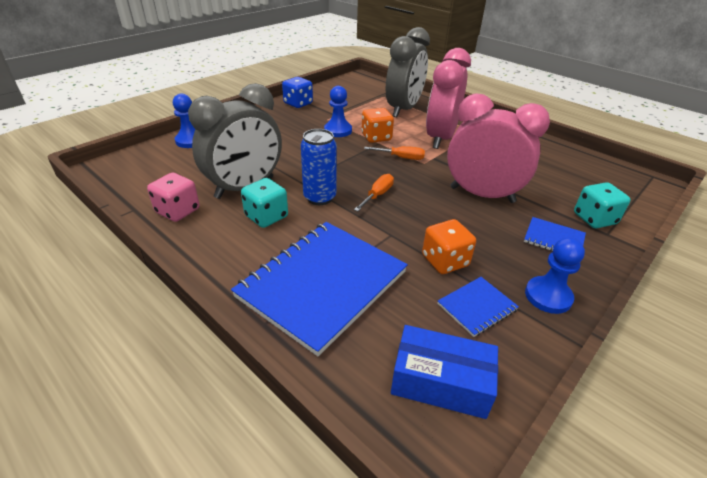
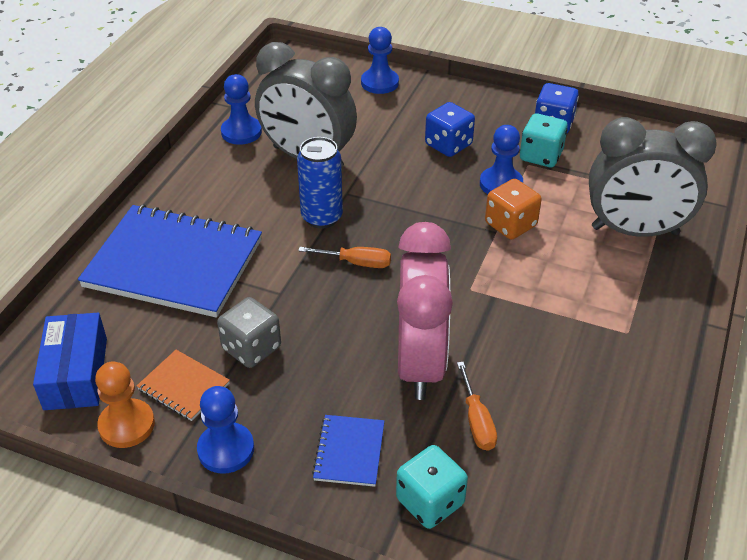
camera: 70 degrees right, 5 degrees up
pink dice [147,173,200,222] -> blue pawn [221,74,262,145]
turquoise dice [241,178,288,228] -> turquoise dice moved to [520,113,568,167]
orange screwdriver [364,146,425,160] -> orange screwdriver moved to [457,362,497,451]
orange dice [422,219,476,274] -> grey dice [217,297,281,368]
pink clock [426,48,471,149] -> none
blue notebook [437,277,519,337] -> orange notebook [137,350,230,421]
none -> orange pawn [95,362,155,448]
none -> blue dice [425,102,475,157]

